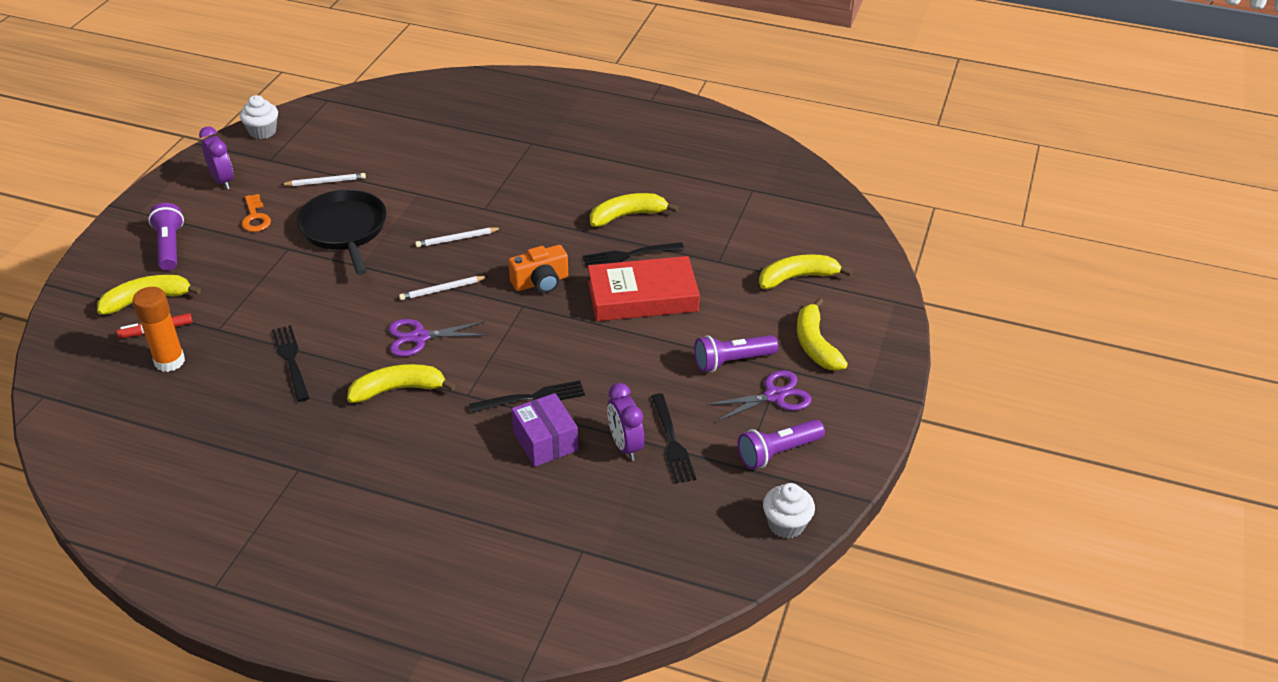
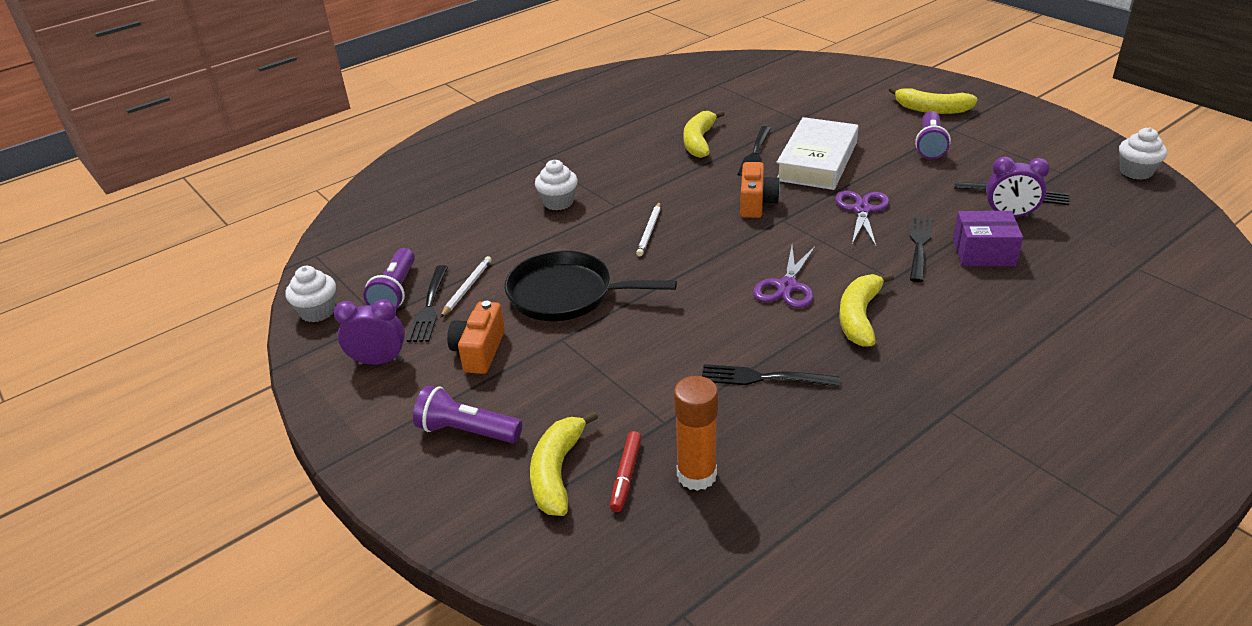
camera: 55 degrees left, 5 degrees down
orange key [241,194,271,232] -> orange camera [447,301,505,374]
white pencil [399,276,489,300] -> none
red book [588,256,700,321] -> white book [777,117,859,190]
purple scissors [706,370,811,422] -> purple scissors moved to [835,191,889,246]
purple flashlight [738,419,825,469] -> purple flashlight moved to [363,248,415,310]
yellow banana [759,254,852,289] -> none
none -> black fork [407,265,448,342]
none -> white cupcake [535,160,578,210]

